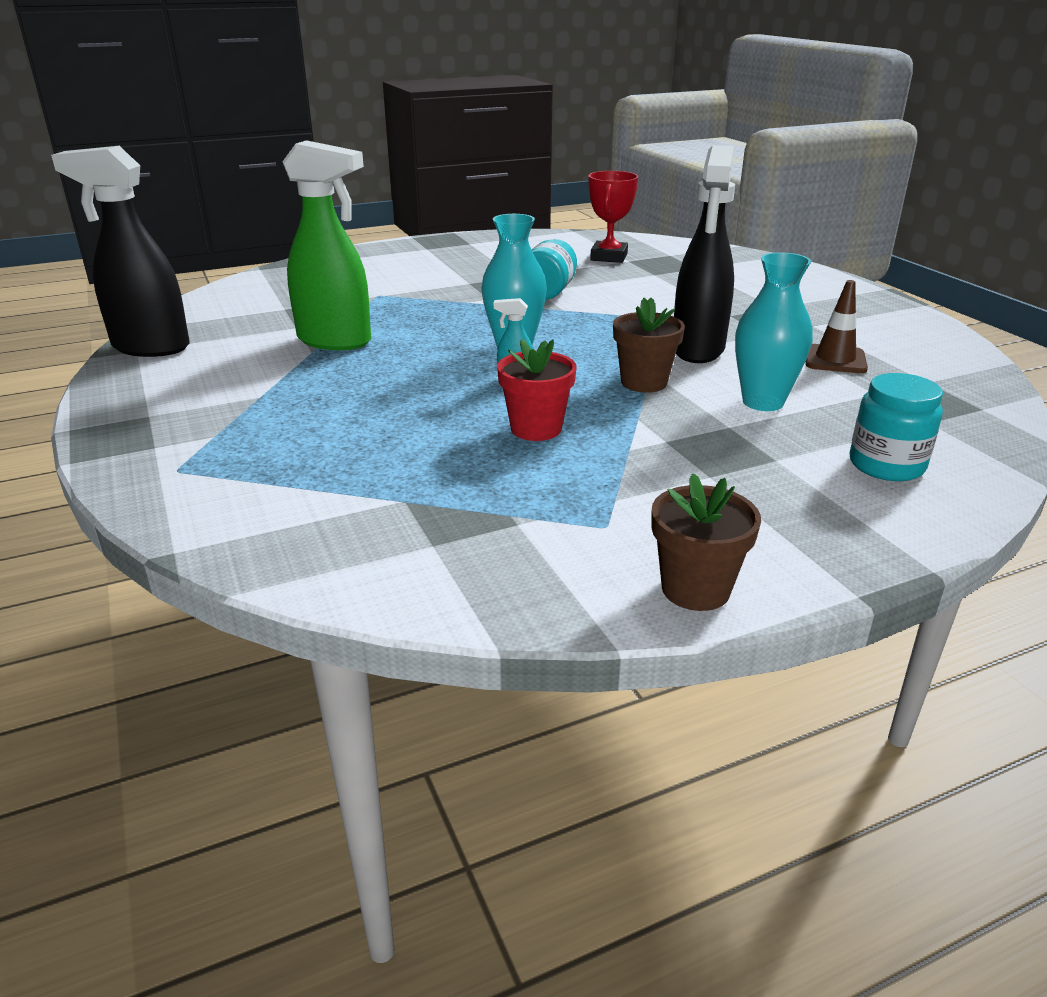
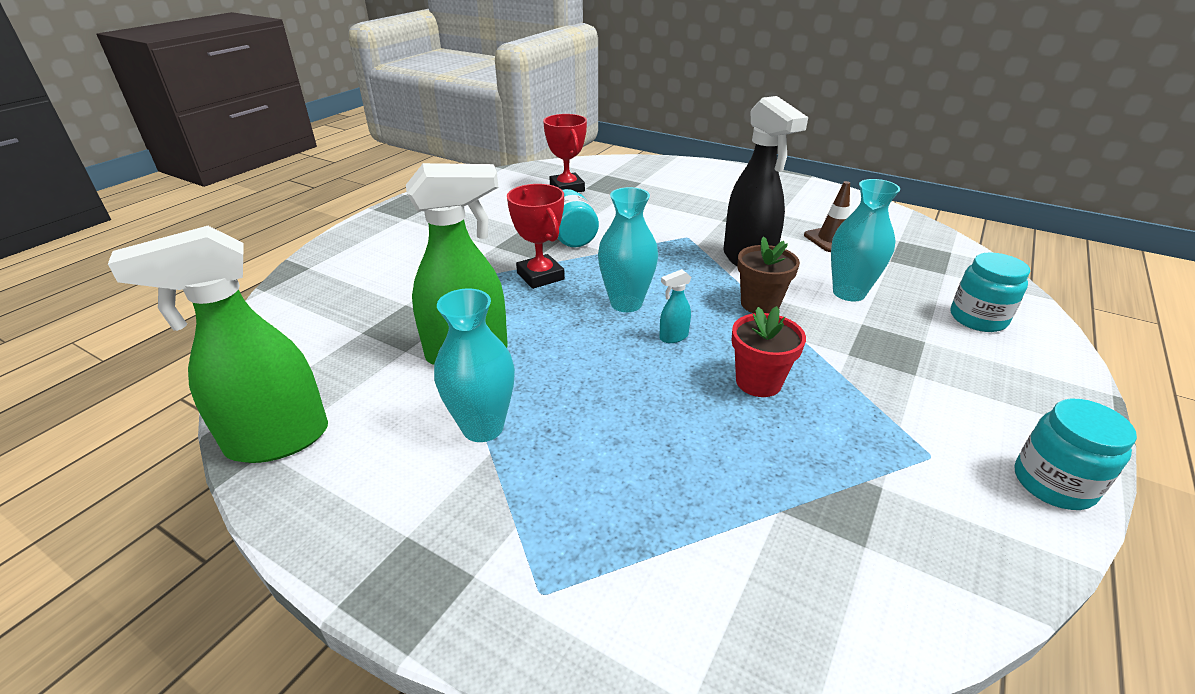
camera: 35 degrees left, 5 degrees up
black spray bottle [51,146,190,357] -> green spray bottle [108,226,328,463]
brown flower pot [651,473,761,611] -> turquoise jar [1015,399,1137,510]
none -> turquoise vase [434,289,515,442]
none -> red trophy [507,184,565,289]

